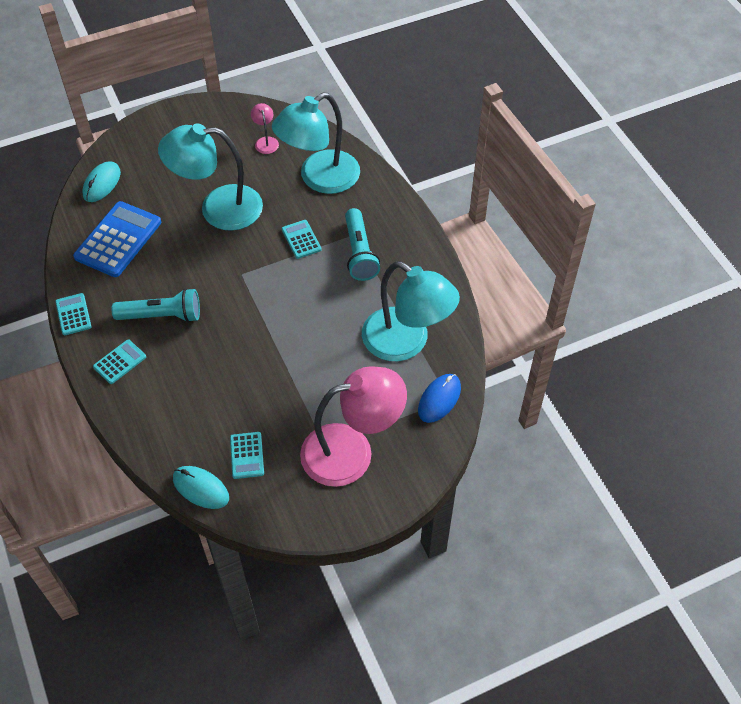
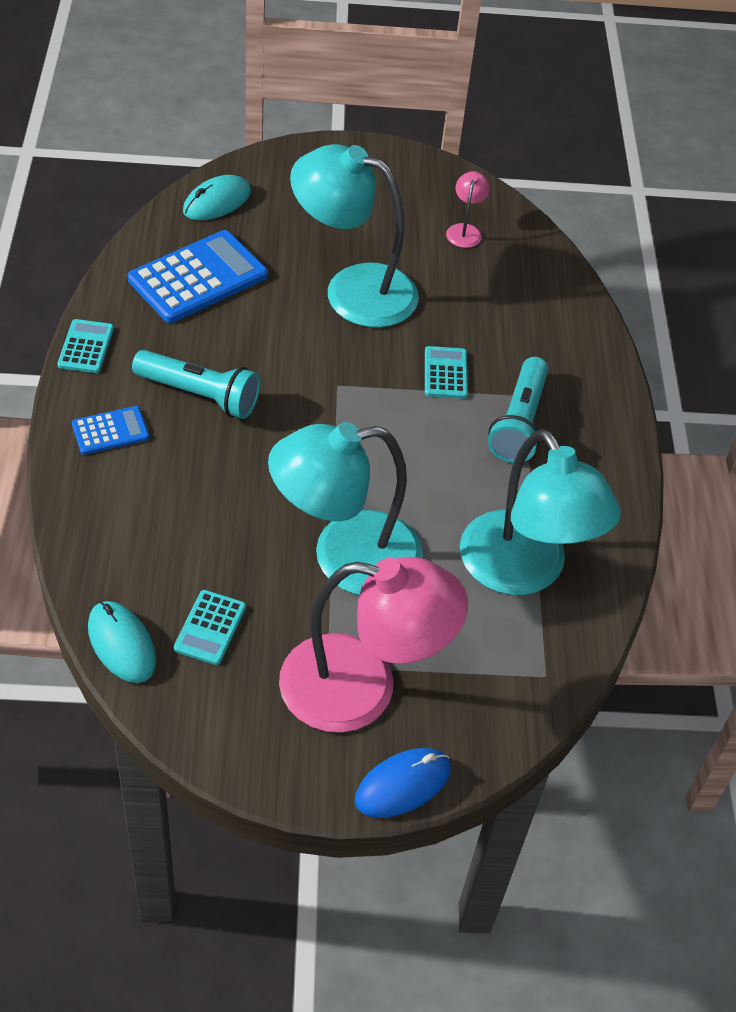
camera: 20 degrees right, 5 degrees down
turquoise calculator [93,339,146,384] -> blue calculator [72,406,149,455]
turquoise lamp [272,93,360,194] -> turquoise lamp moved to [268,422,423,595]
blue mouse [418,374,461,423] -> blue mouse moved to [354,748,451,818]

